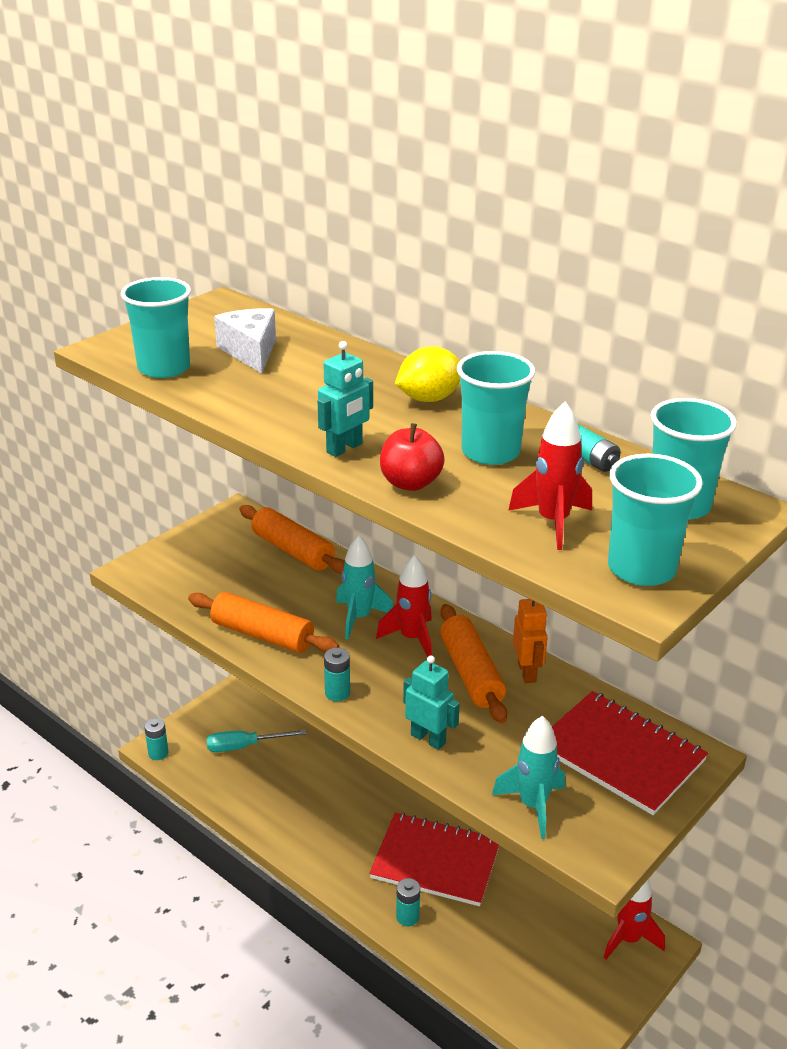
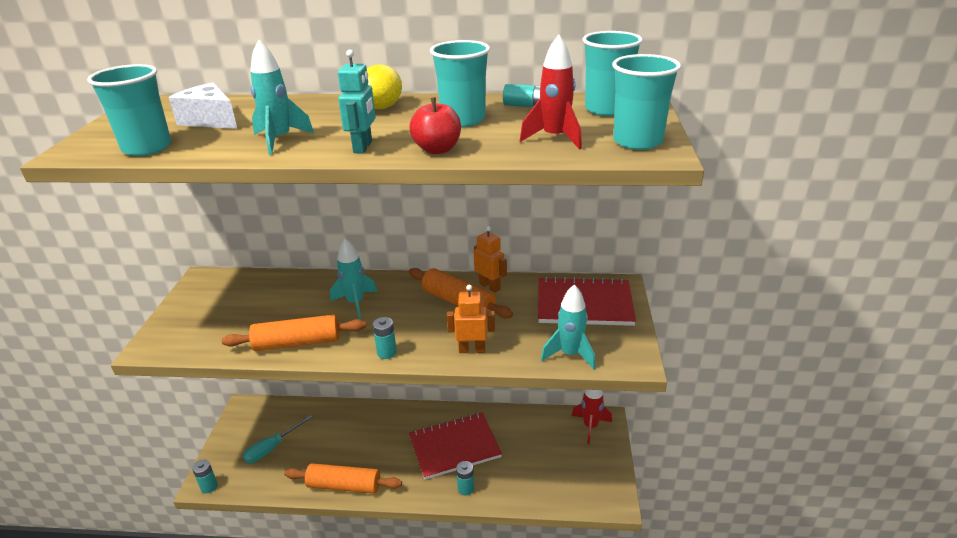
camera: 35 degrees left, 0 degrees up
orange rolling pin [239,505,345,574] -> orange rolling pin moved to [284,463,402,494]
red rocket [376,555,432,657] -> none
turquoise robot [403,655,460,750] -> orange robot [447,285,495,353]
none -> turquoise rocket [250,39,314,154]

